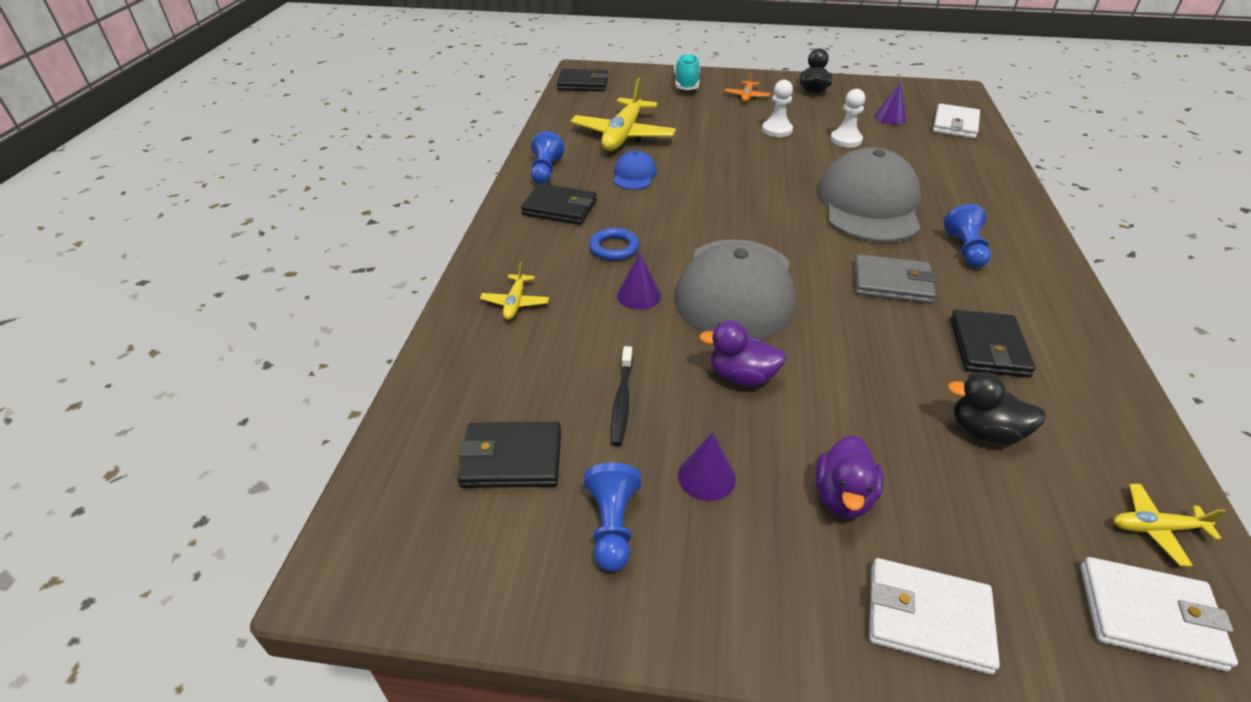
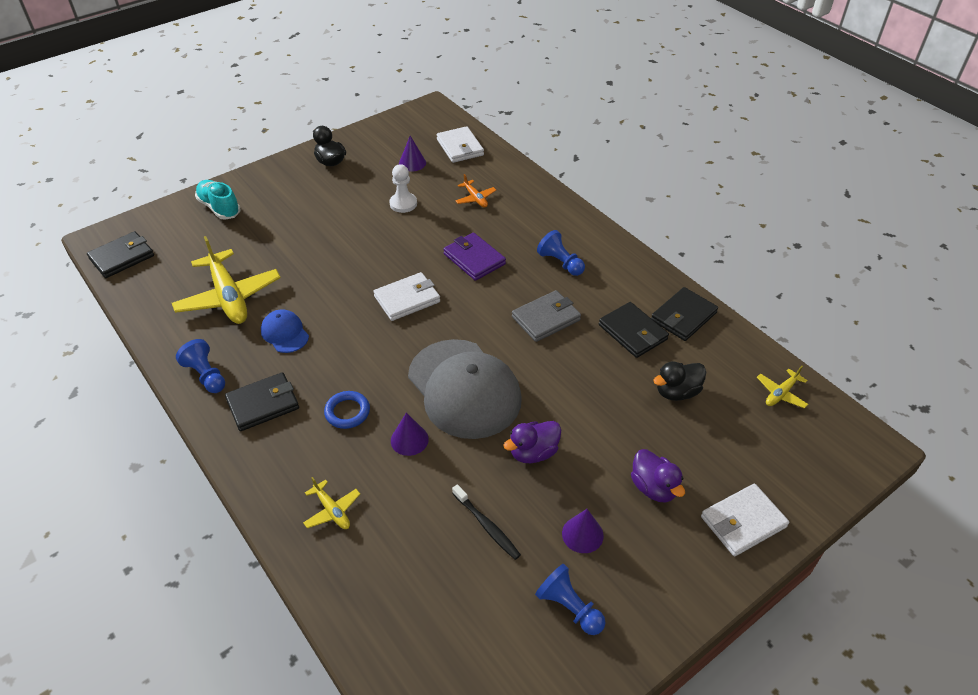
camera: 45 degrees left, 5 degrees up
black wallet [457,422,561,488] -> black wallet moved to [651,287,718,341]
orange plane [725,72,770,102] -> orange plane moved to [455,174,496,208]
white pawn [762,80,793,137] -> none
grey cap [817,147,921,243] -> purple wallet [443,233,506,281]
white wallet [1080,557,1238,671] -> white wallet moved to [373,272,440,321]

